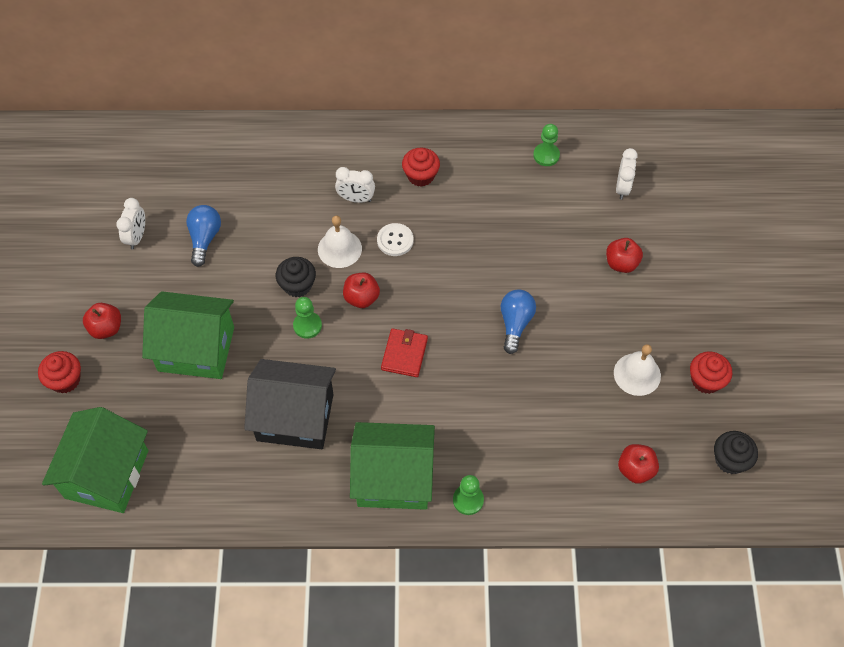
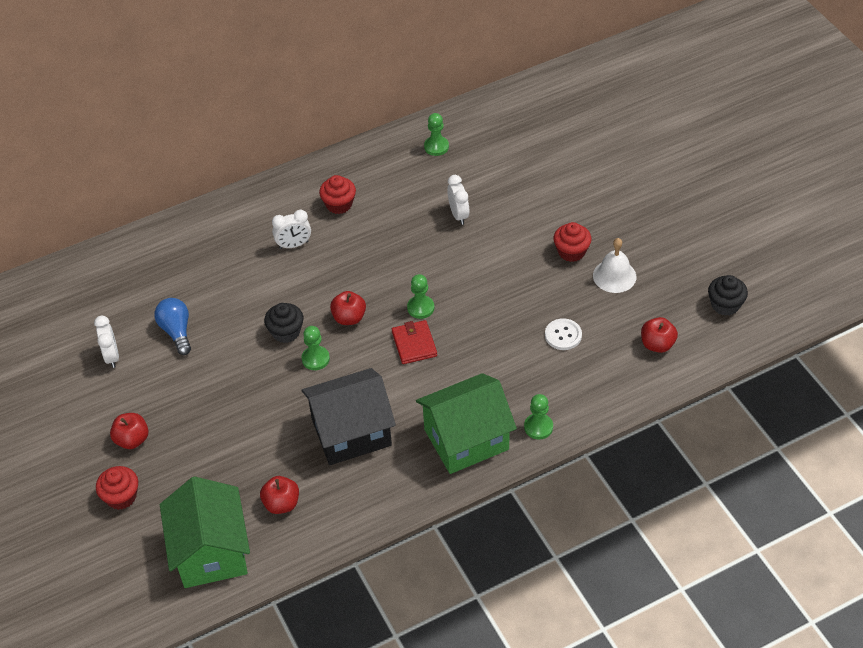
camera: 25 degrees left, 10 degrees down
green house [142,291,234,379] -> none
white bell [318,216,362,268] -> none
white button [377,223,413,256] -> white button moved to [545,318,582,350]
blue light bulb [501,289,536,354] -> none
red apple [606,238,643,273] -> red apple moved to [260,476,299,514]
white clock [616,148,638,200] -> white clock moved to [447,175,469,225]
red cupcake [690,352,732,394] -> red cupcake moved to [553,222,592,262]
none -> green pawn [407,274,434,319]

